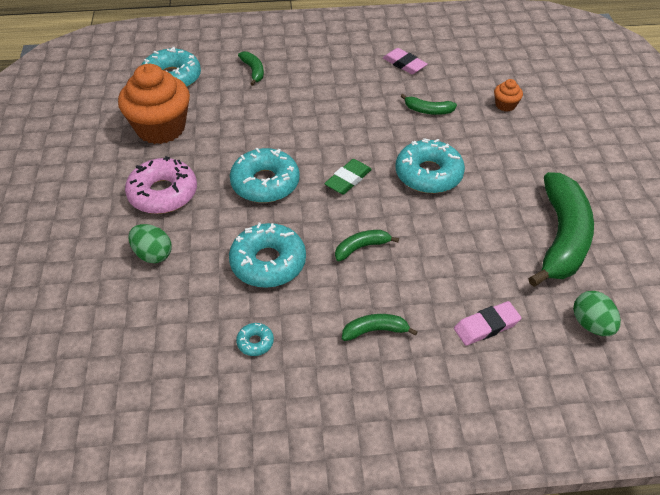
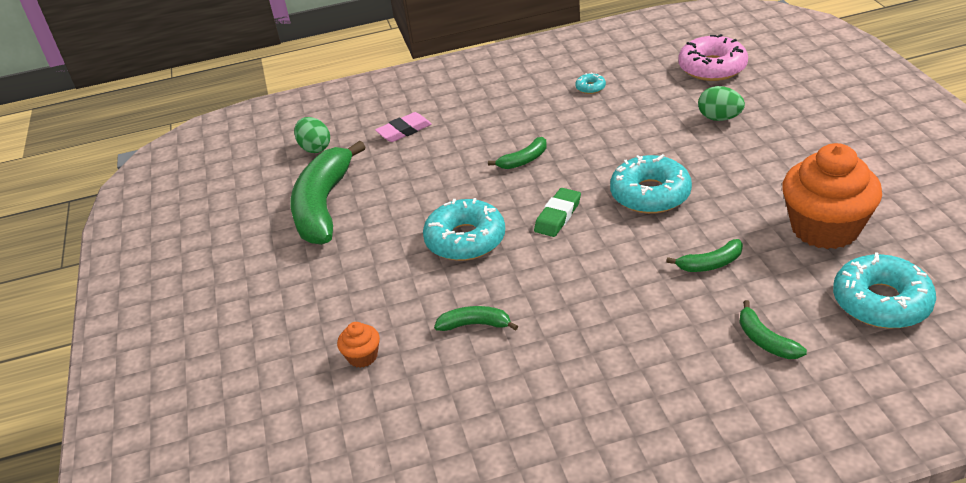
camera: 175 degrees right, 10 degrees down
pink donut [125,156,197,214] -> pink donut moved to [678,34,748,81]
turquoise donut [229,223,306,288] -> none
green banana [342,314,418,341] -> green banana moved to [666,239,743,272]
pink eraser [383,48,427,74] -> none

